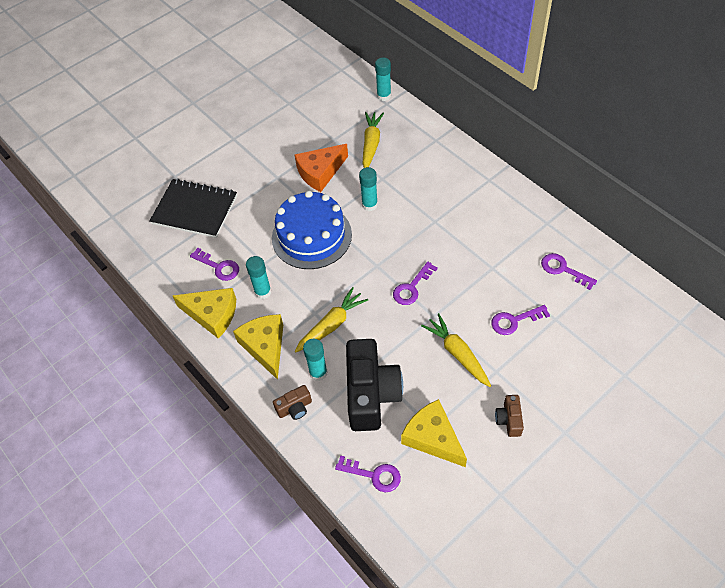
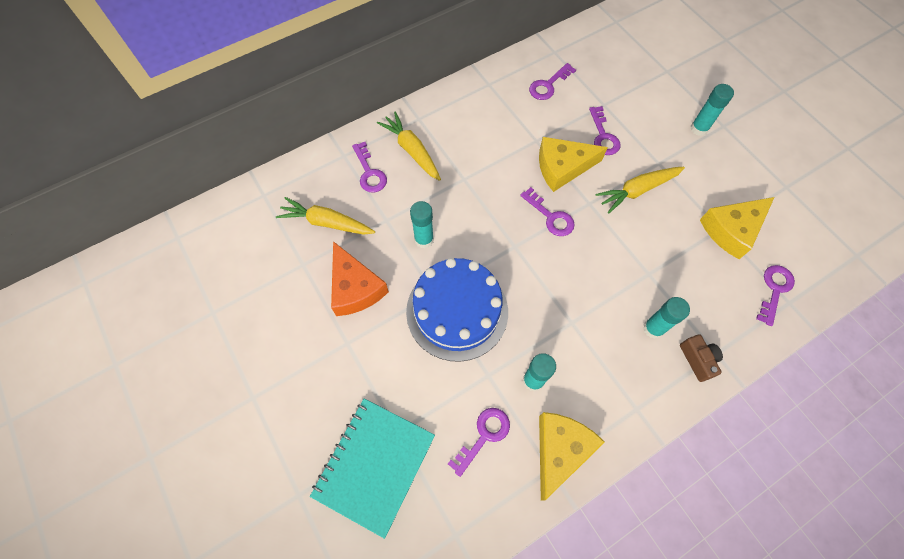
camera: 85 degrees left, 10 degrees up
black notebook [149,179,237,238] -> turquoise notebook [310,398,435,539]
yellow cheese [233,314,283,380] -> yellow cheese moved to [539,137,608,192]
yellow carrot [295,287,368,353] -> yellow carrot moved to [377,111,441,181]
black camera [346,339,403,431] -> none
turquoise glue stick [375,57,391,101] -> turquoise glue stick moved to [690,84,734,136]
brown camera [495,395,524,437] -> none
none -> purple key [352,142,387,192]

